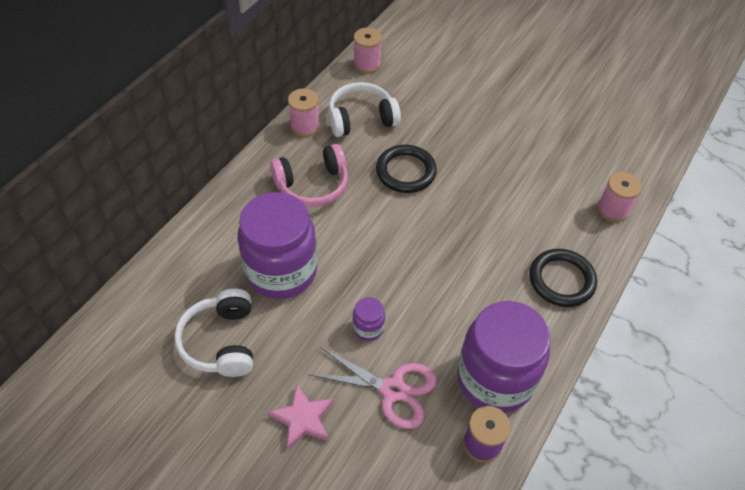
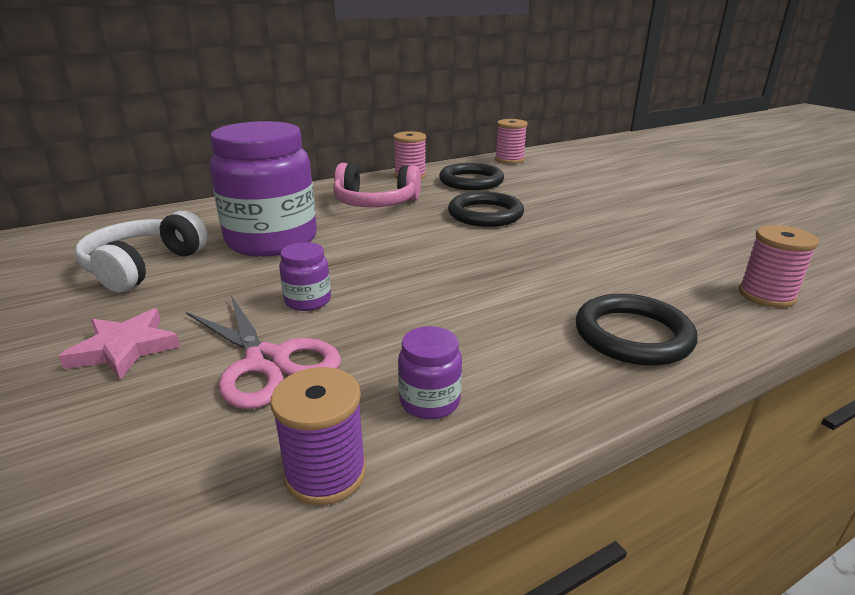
camera: 30 degrees right, 25 degrees down
white headphones [329,82,401,137] -> black ring [439,163,504,190]
purple jar [457,301,550,413] -> purple jar [398,326,462,419], size x0.42

